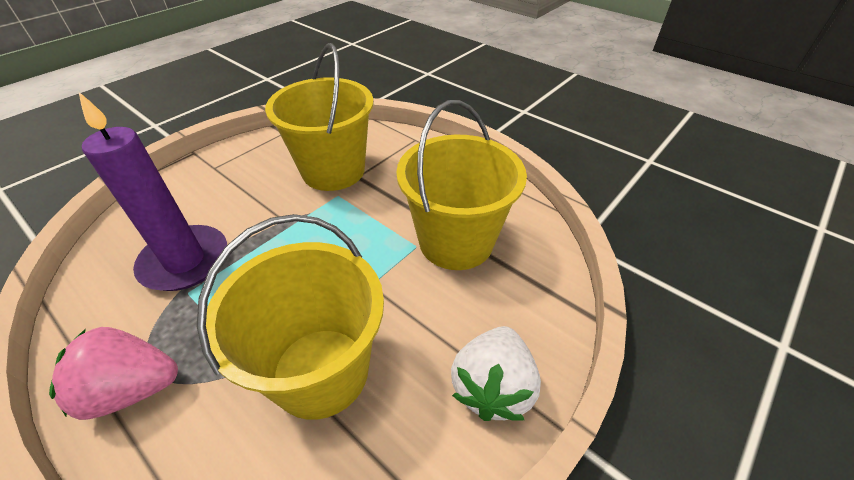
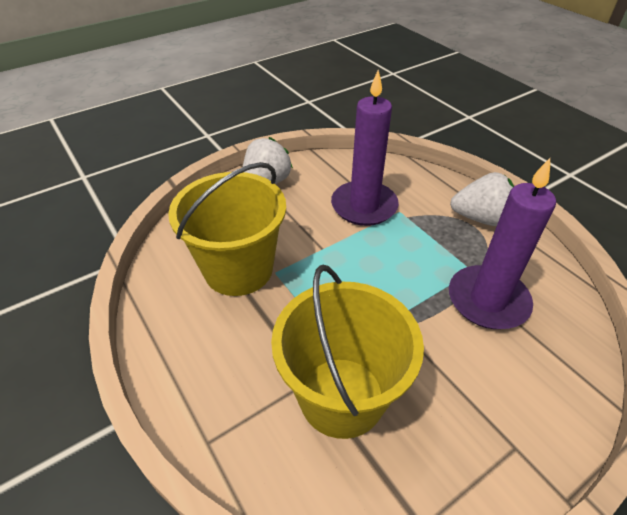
camera: 165 degrees left, 0 degrees up
pink strawberry [49,327,178,420] -> white strawberry [450,172,514,226]
yellow bucket [196,214,384,420] -> purple candle [331,70,399,226]

